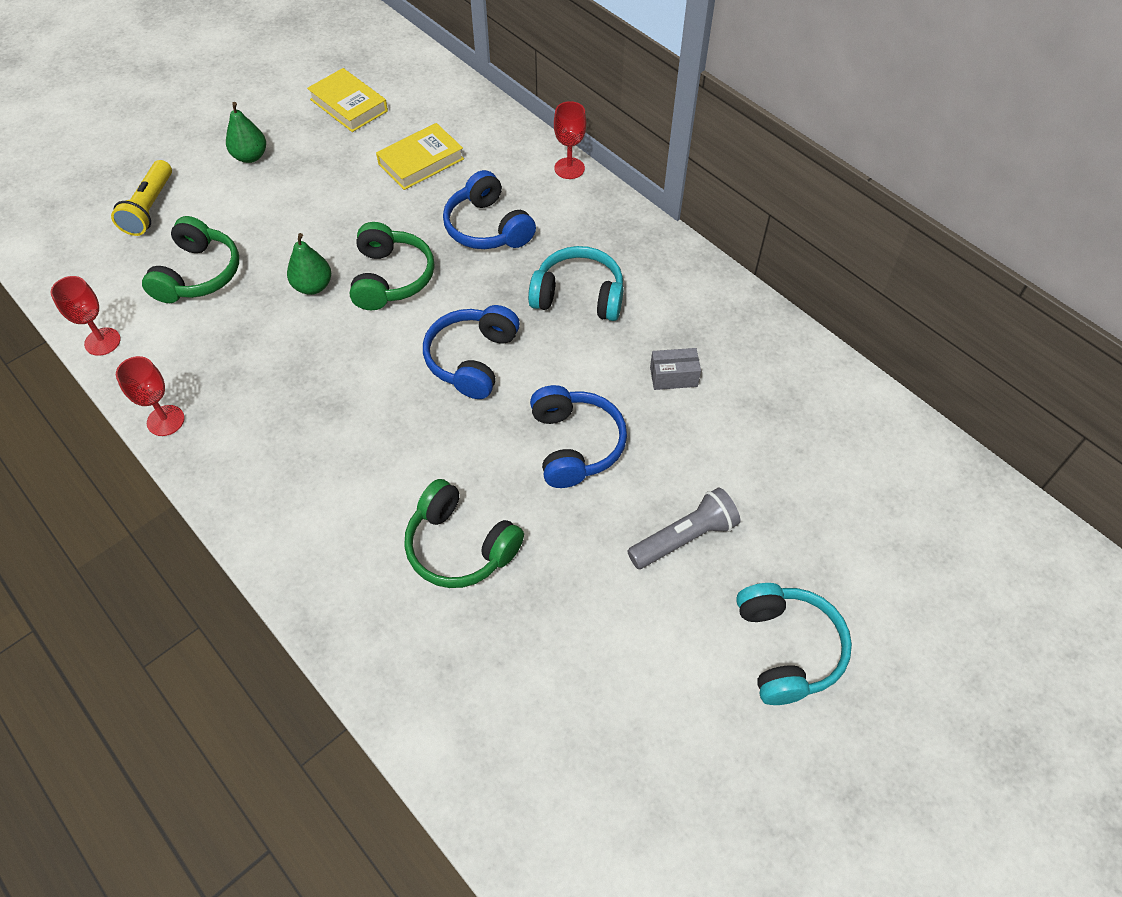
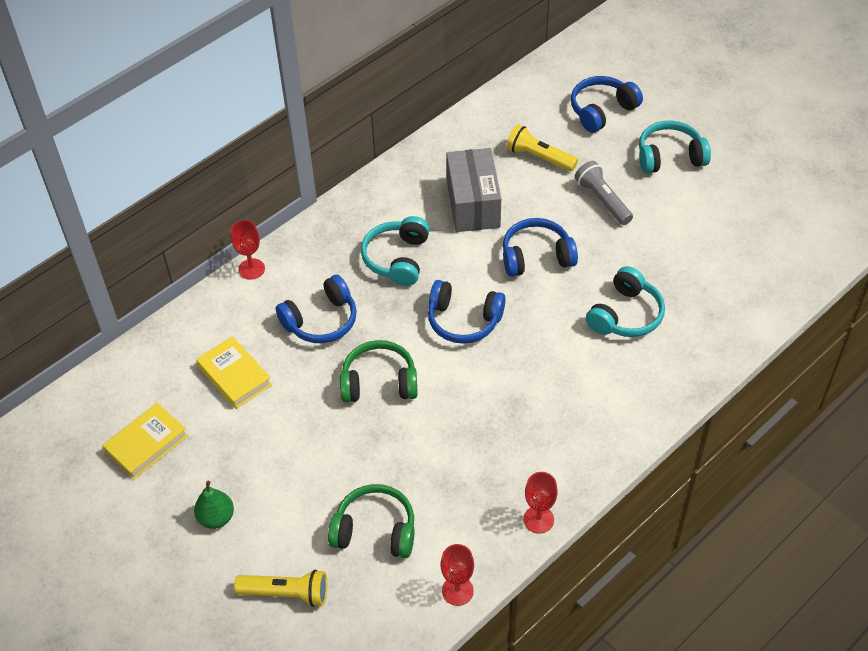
camera: 90 degrees left, 5 degrees down
green pear [287,233,331,295] -> none
green headphones [404,479,524,588] -> turquoise headphones [586,266,665,337]
grey box [650,348,701,390] -> grey box [446,148,501,232], size x2.19
none -> yellow flashlight [506,124,578,171]
none -> blue headphones [571,76,643,133]

